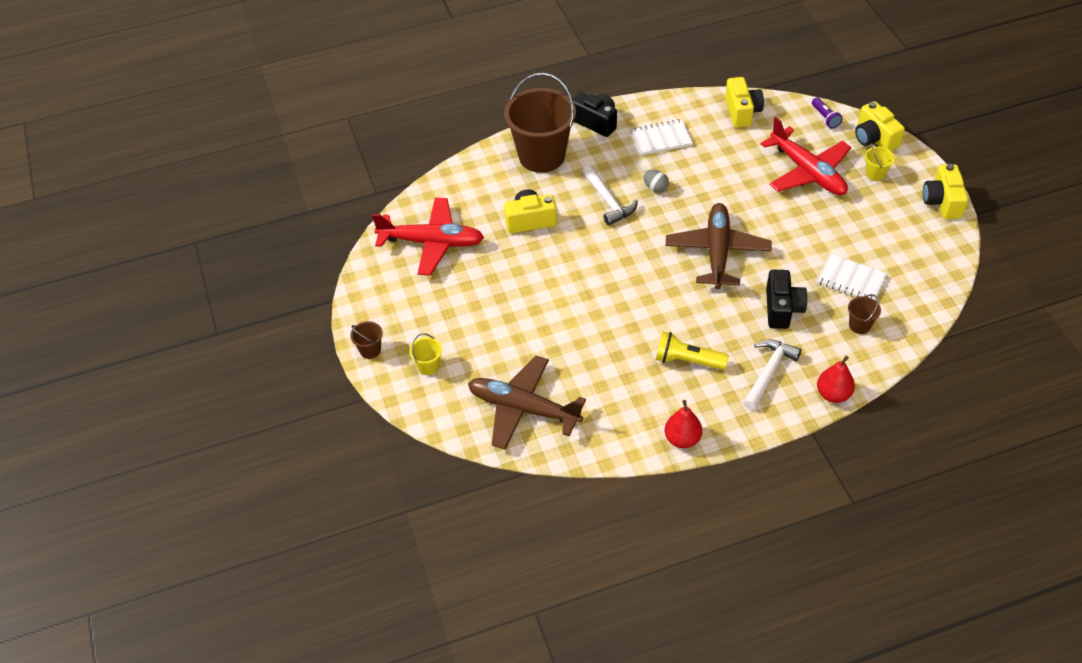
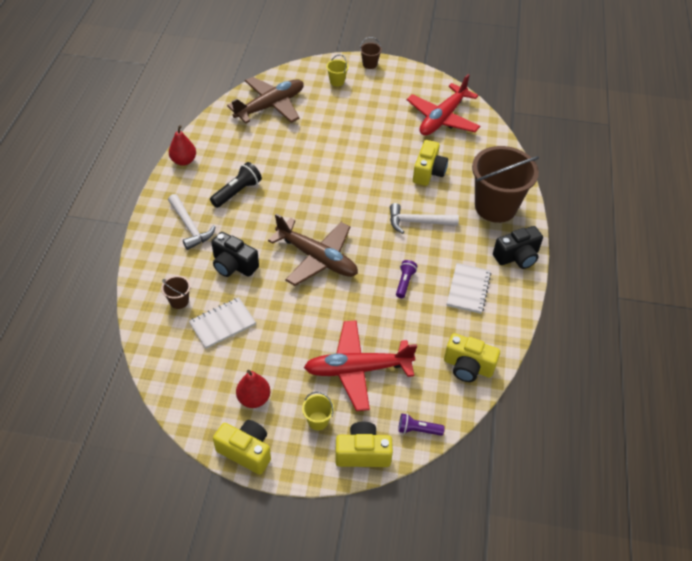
camera: 115 degrees right, 0 degrees up
grey egg [643,170,669,193] -> none
yellow flashlight [655,331,729,370] -> black flashlight [210,162,262,208]
red pear [817,356,855,403] -> red pear moved to [236,370,270,408]
none -> purple flashlight [396,260,417,298]

